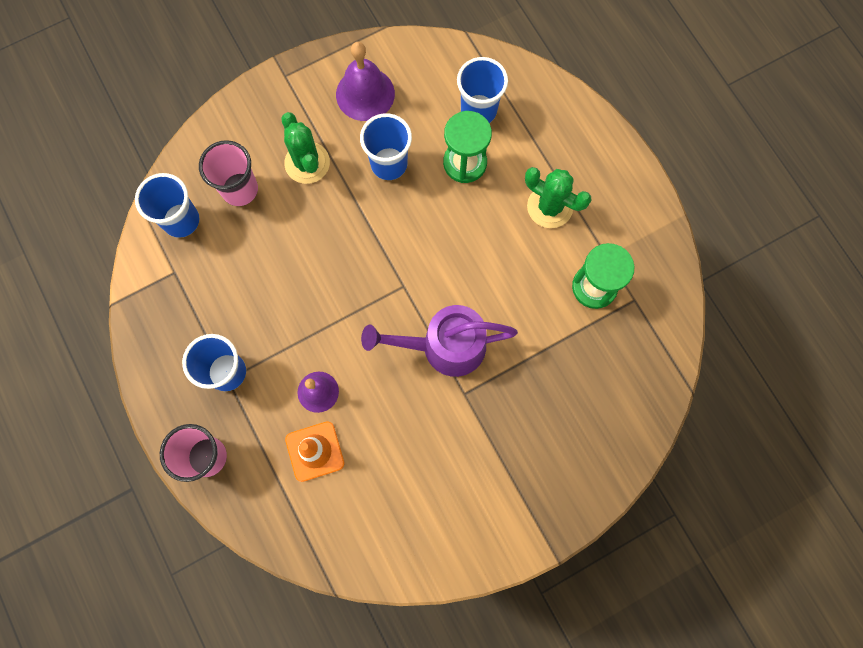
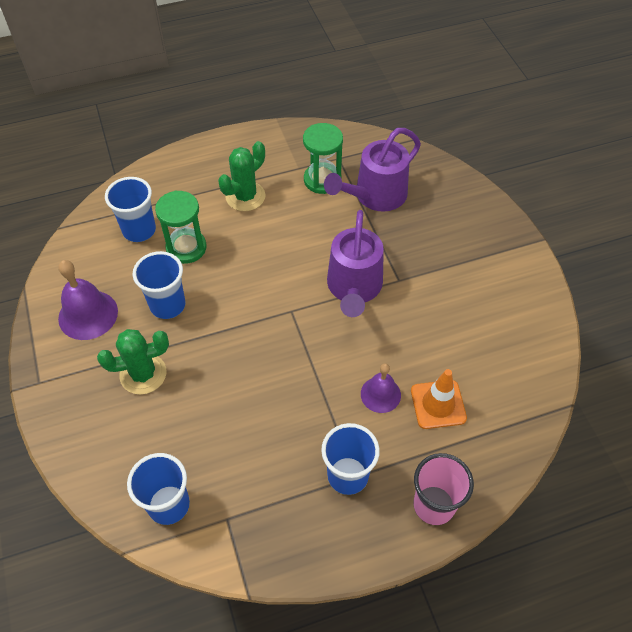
camera: 80 degrees left, 20 degrees down
pink cup [199,140,258,206] -> none
none -> purple watering can [324,128,421,211]

